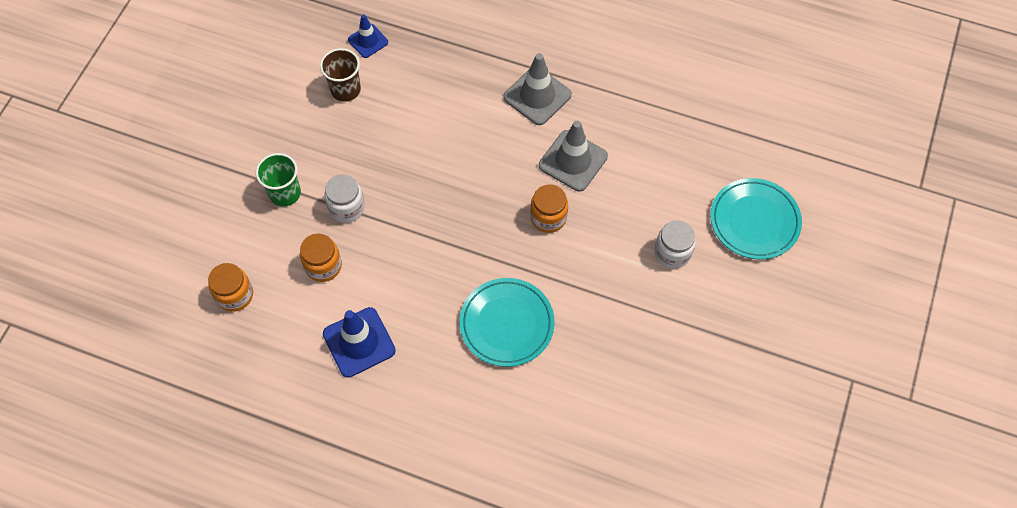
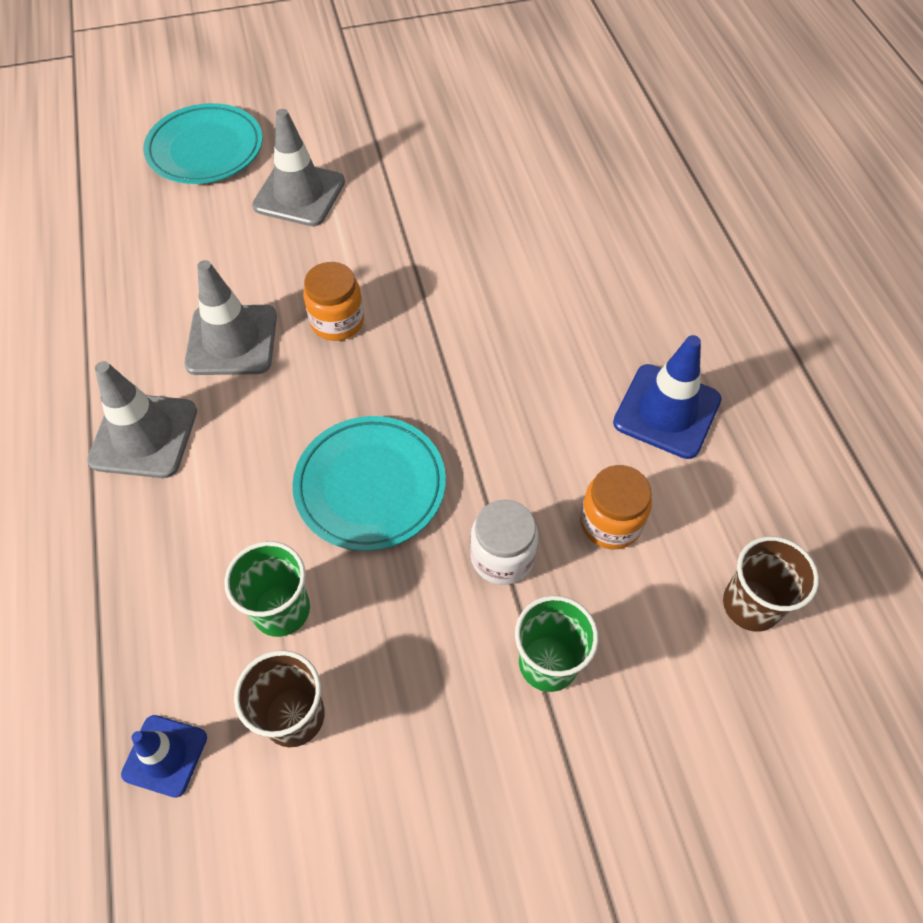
camera: 125 degrees left, 5 degrees down
orange jar [208,263,253,312] -> brown cup [723,536,819,632]
turquoise plate [460,278,554,367] -> turquoise plate moved to [292,416,446,551]
white jar [654,220,696,269] -> grey traffic cone [252,109,345,226]
none -> green cup [224,541,310,637]

